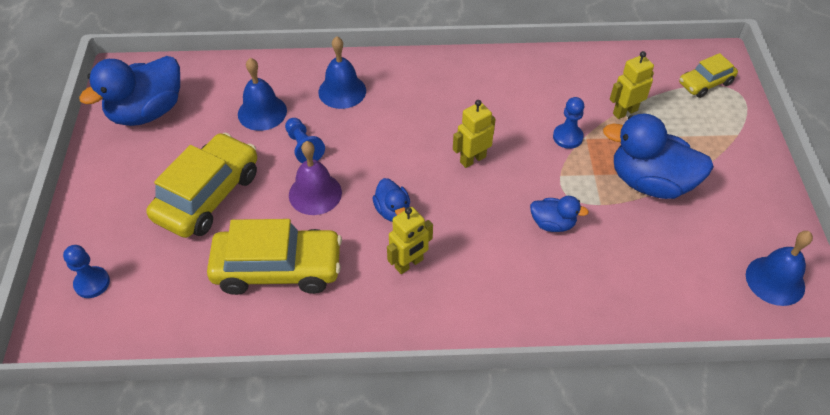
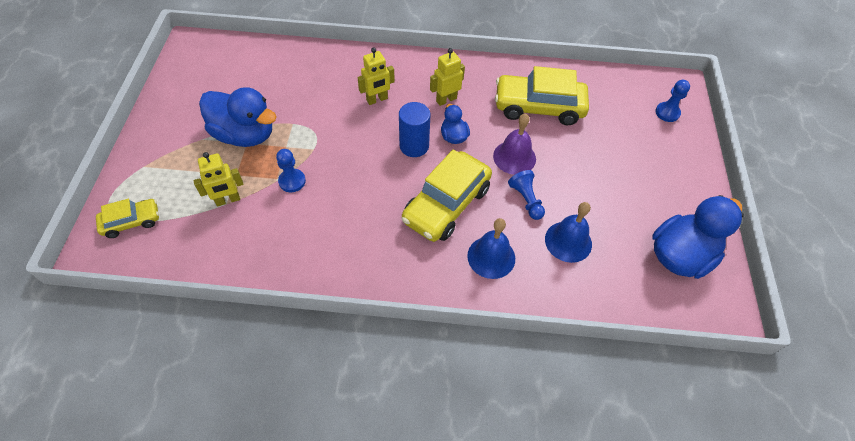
camera: 175 degrees left, 5 degrees up
yellow car [146,132,257,238] -> yellow car moved to [401,150,492,242]
yellow robot [453,100,496,168] -> yellow robot moved to [357,48,395,105]
blue duck [530,196,589,232] -> none
blue bell [746,231,813,306] -> none
none -> blue cylinder [399,102,430,157]

